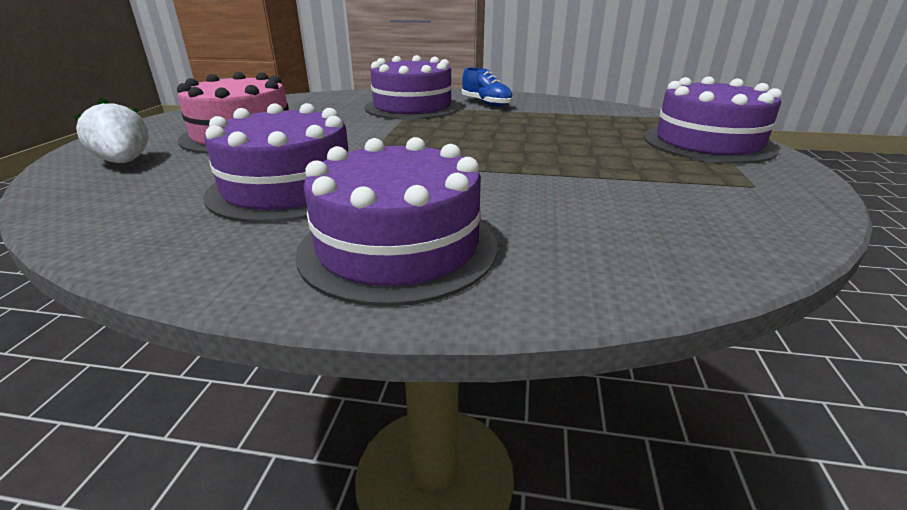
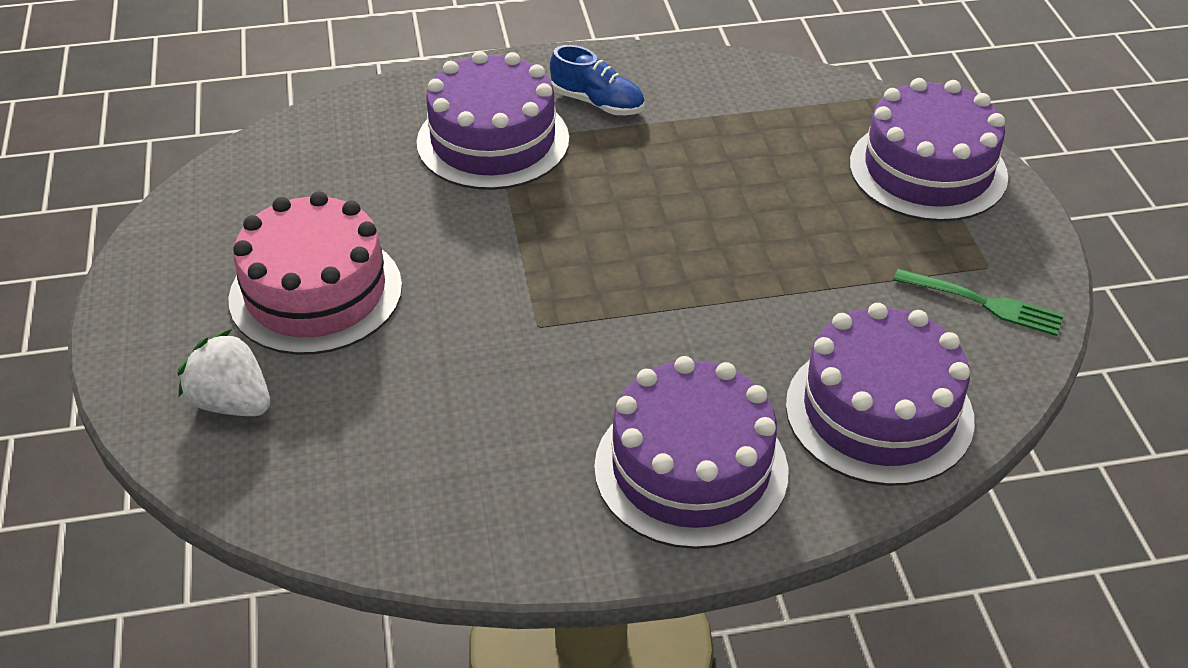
camera: 20 degrees left, 15 degrees up
purple cake [203,103,350,223] -> purple cake moved to [786,303,975,486]
none -> green fork [893,269,1064,336]

